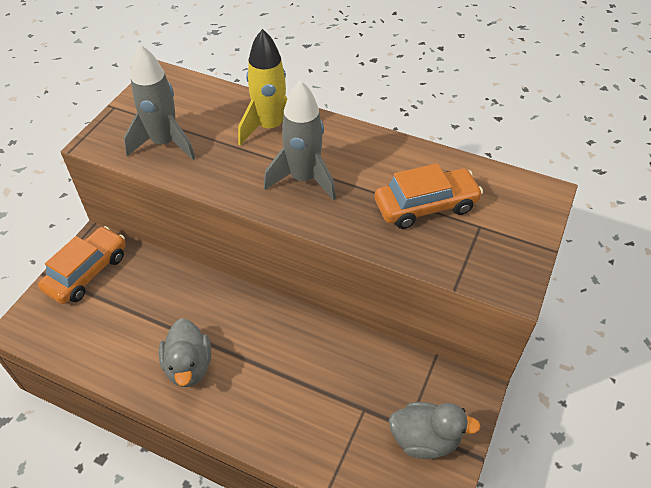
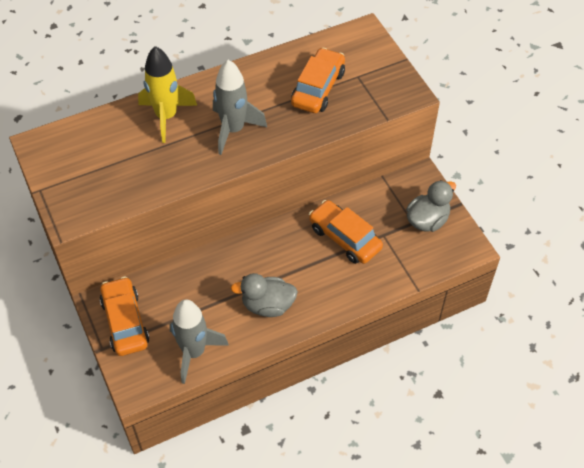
camera: 50 degrees left, 5 degrees up
grey rocket [124,45,195,160] -> grey rocket moved to [169,299,229,384]
grey duck [159,318,211,387] -> grey duck turned 150 degrees clockwise [231,273,298,317]
none -> orange car [309,200,383,264]

